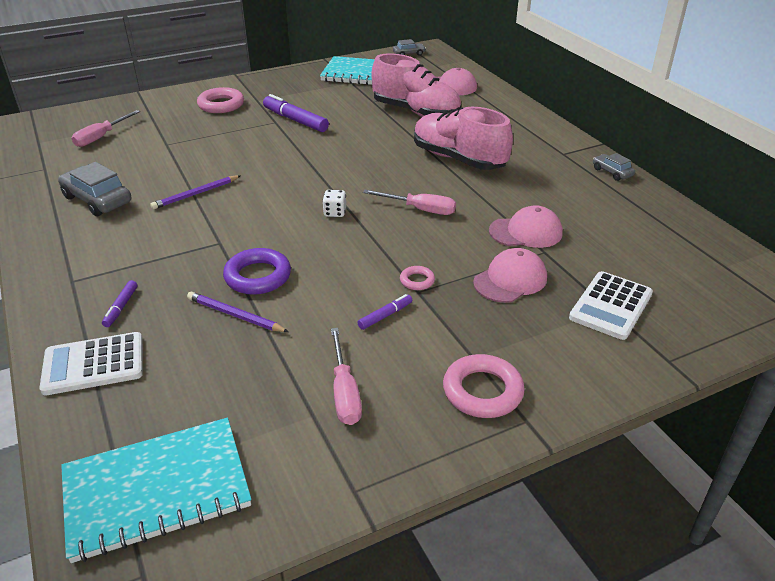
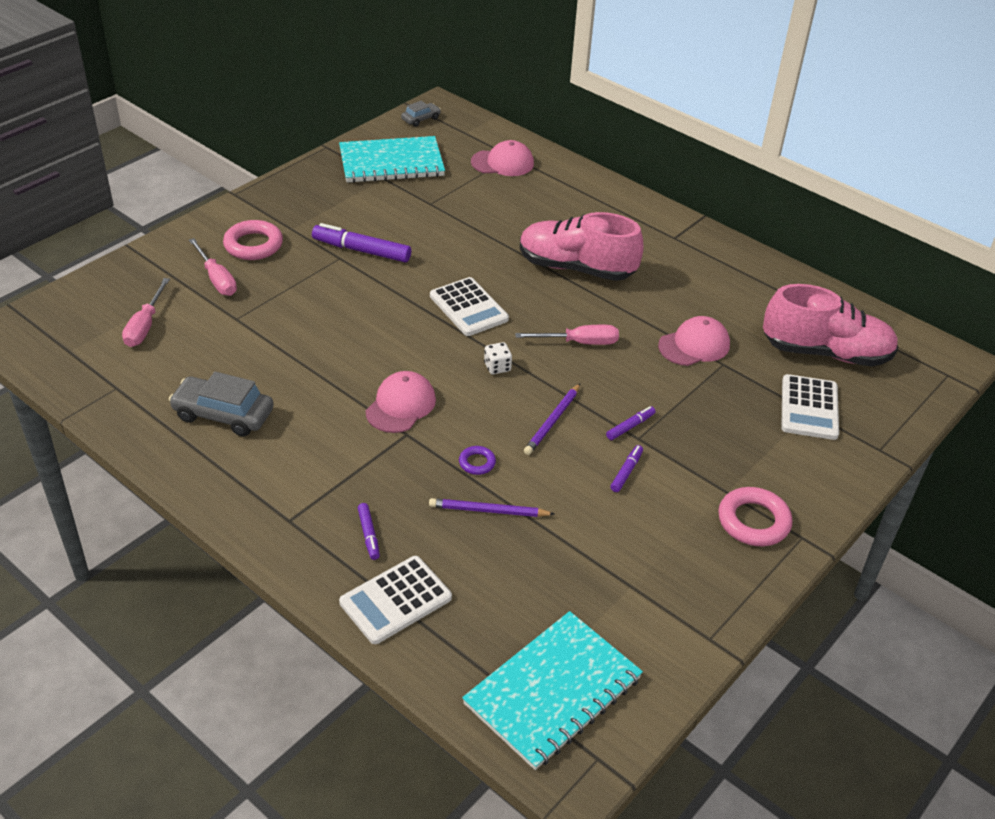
camera: 25 degrees left, 5 degrees up
purple pencil [150,175,241,209] -> purple pencil moved to [524,384,580,455]
purple ring [223,248,291,295] -> purple ring [459,446,496,475], size x0.52
pink screwdriver [331,328,362,425] -> pink screwdriver moved to [189,238,237,296]
pink shoe [371,54,461,117] -> pink shoe moved to [763,284,898,367]
pink ring [400,266,435,290] -> purple marker [606,406,656,440]
pink cap [473,248,547,303] -> pink cap moved to [366,371,436,433]
grey car [593,153,635,181] -> none
none -> white calculator [430,277,509,336]

